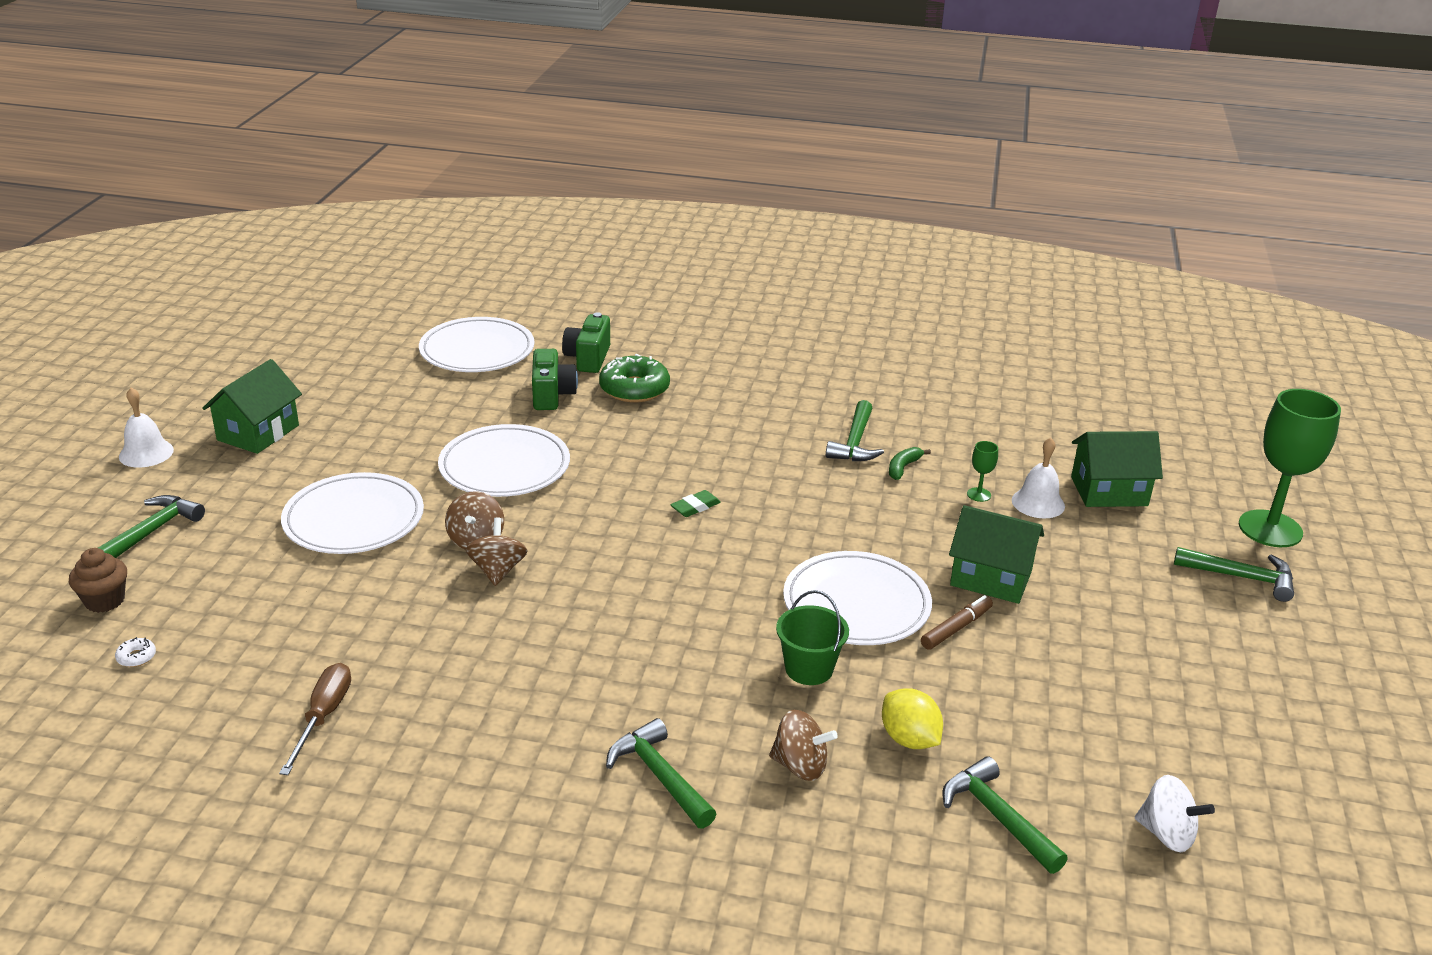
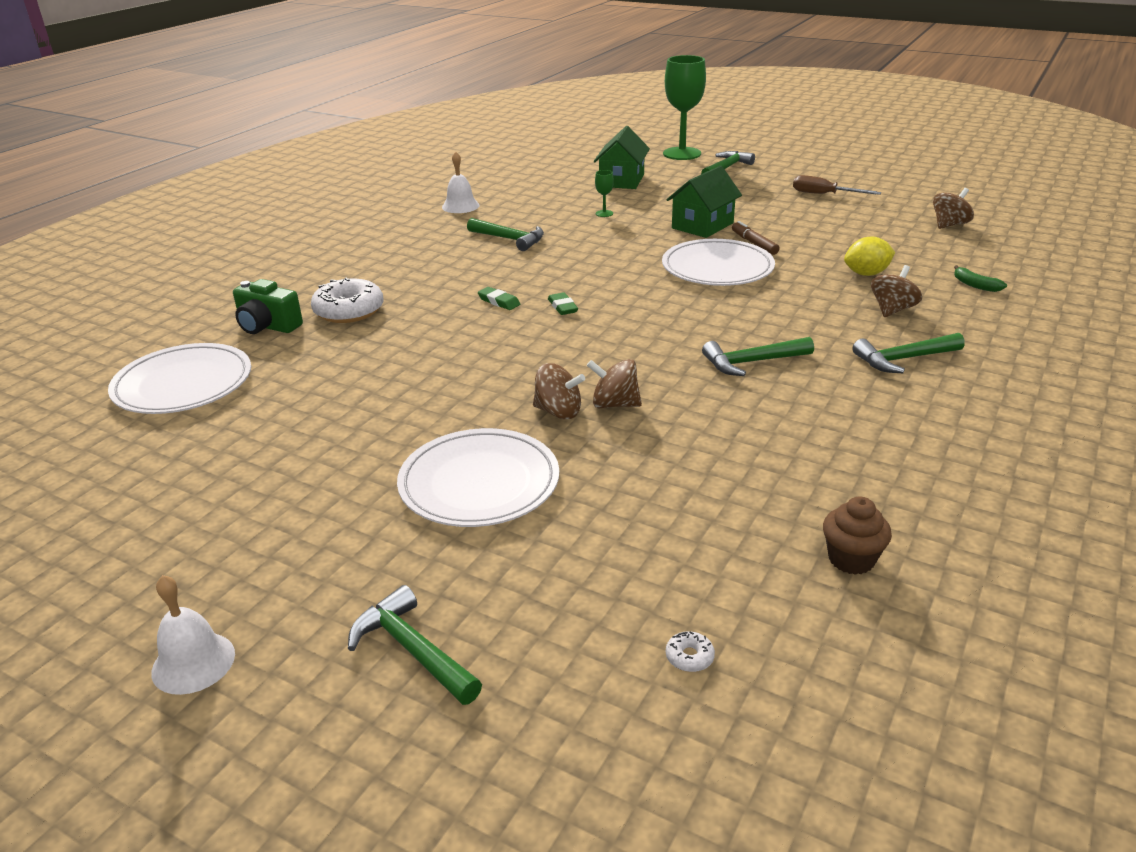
camera: 70 degrees left, 0 degrees up
brown cupcake [69,548,127,613] -> brown cupcake moved to [823,496,892,575]
green house [202,359,302,454] -> none
brown screwdriver [279,663,351,775] -> brown screwdriver moved to [793,175,881,195]
white plate [438,424,570,497] -> none
green camera [532,349,578,410] -> none
green donut [599,354,670,403] -> white donut [311,278,383,323]
green bucket [776,590,849,685] -> none
green banana [889,447,931,480] -> green banana moved to [954,265,1007,292]
green hammer [942,756,1068,874] -> green hammer moved to [702,337,814,376]
white bell [1012,437,1065,518] -> white bell moved to [442,152,480,213]
white spinning top [1135,775,1215,852] -> brown spinning top [933,188,974,229]
none -> green eraser [478,287,520,310]

